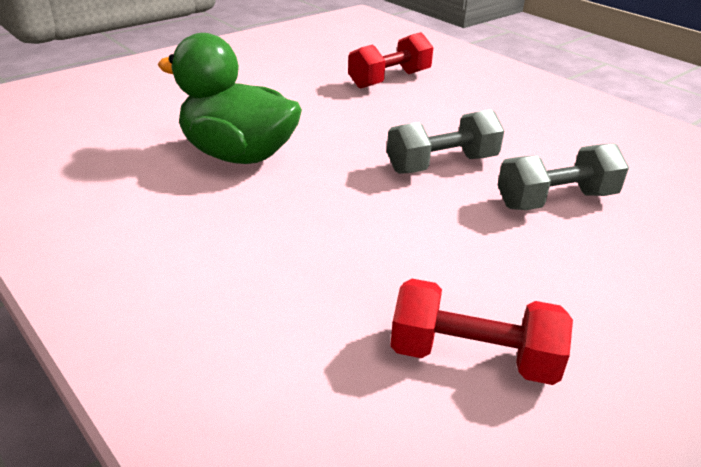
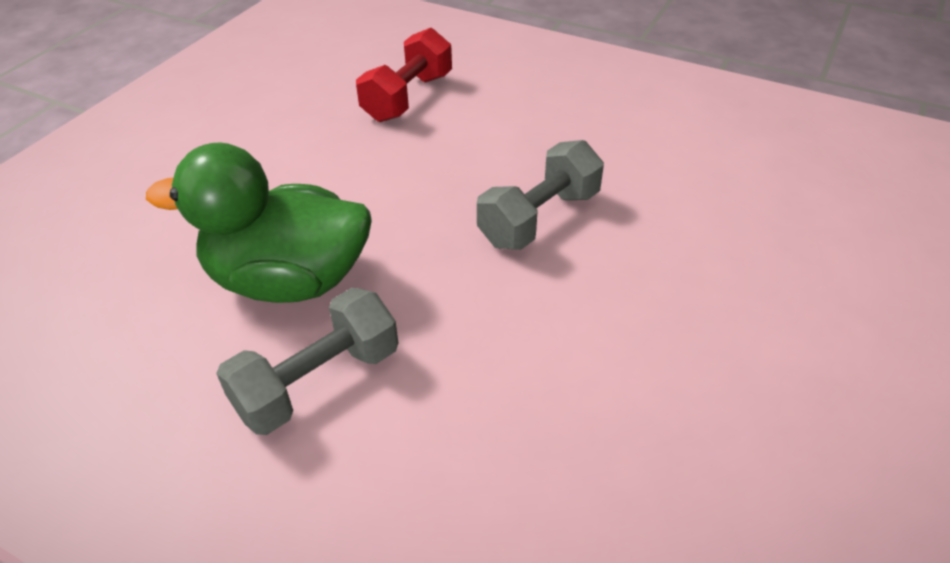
camera: 20 degrees left, 10 degrees up
red dumbbell [390,279,573,385] -> none
grey dumbbell [498,143,629,210] -> grey dumbbell moved to [216,288,398,435]

